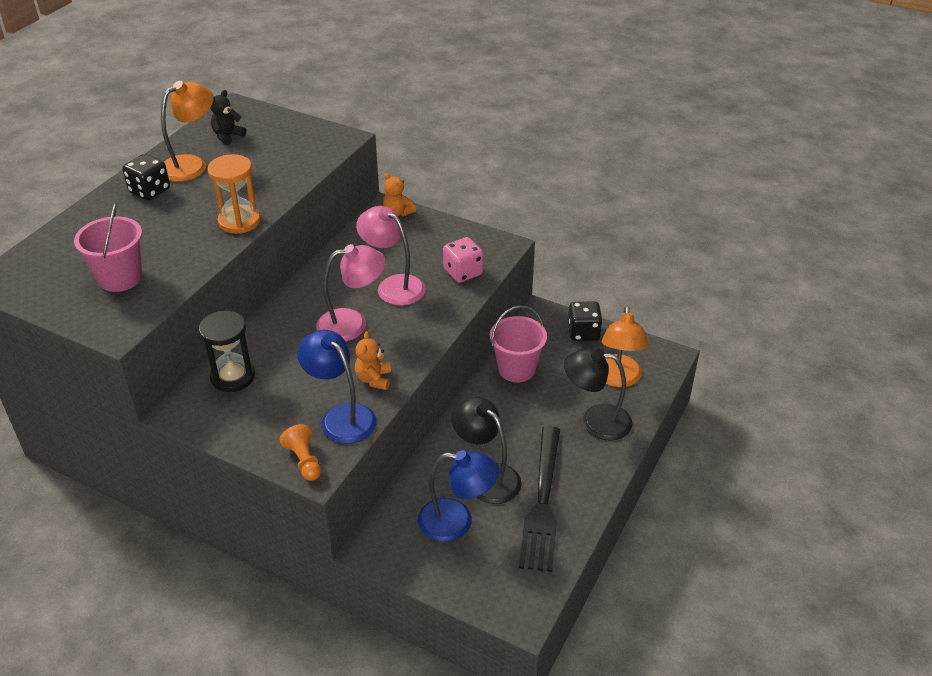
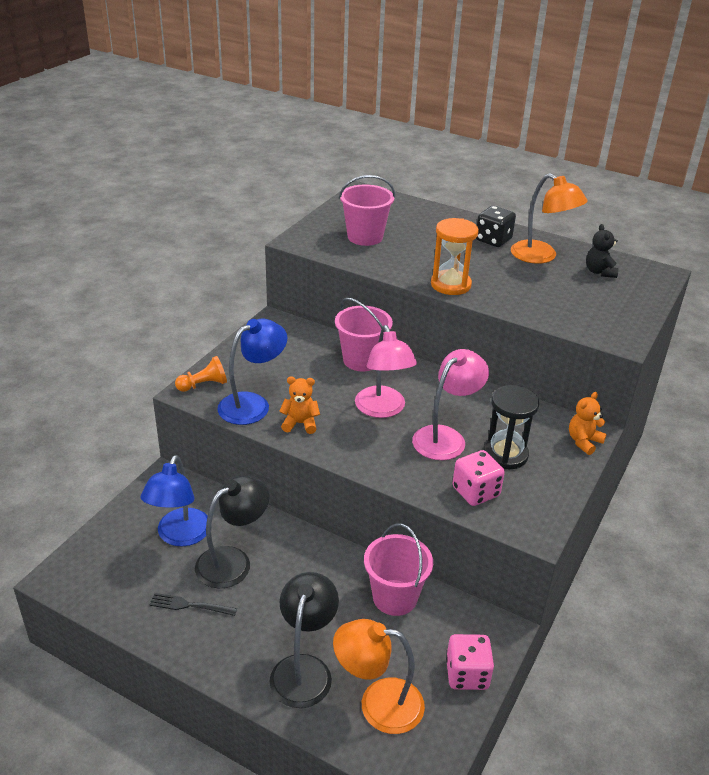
camera: 90 degrees right, 5 degrees down
black hourglass [199,311,255,392] -> black hourglass moved to [483,385,539,469]
black teddy bear [210,90,246,145] -> black teddy bear turned 135 degrees counterclockwise [586,224,619,278]
black fork [519,426,560,572] -> black fork [149,593,237,616], size x0.45
black dice [568,301,602,341] -> pink dice [446,634,494,690]
none -> pink bucket [335,298,393,371]

